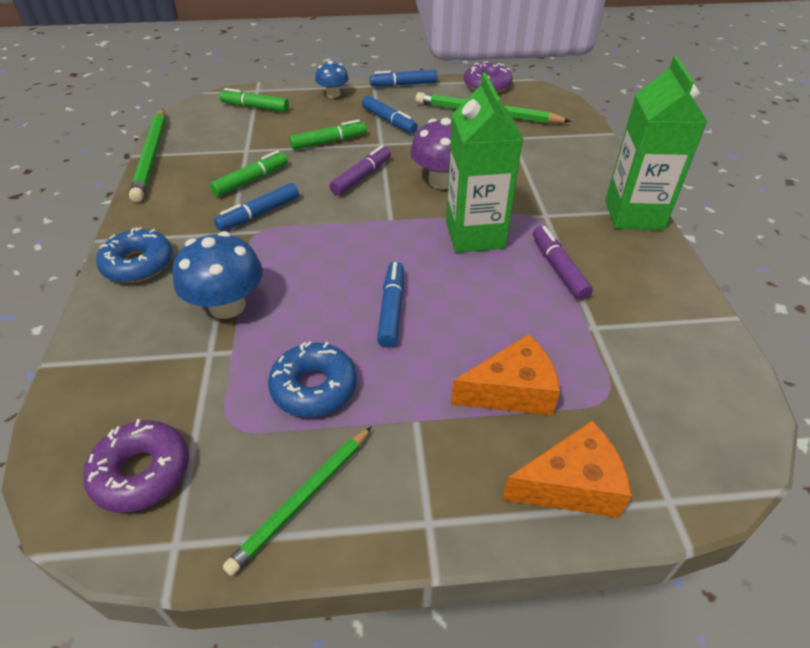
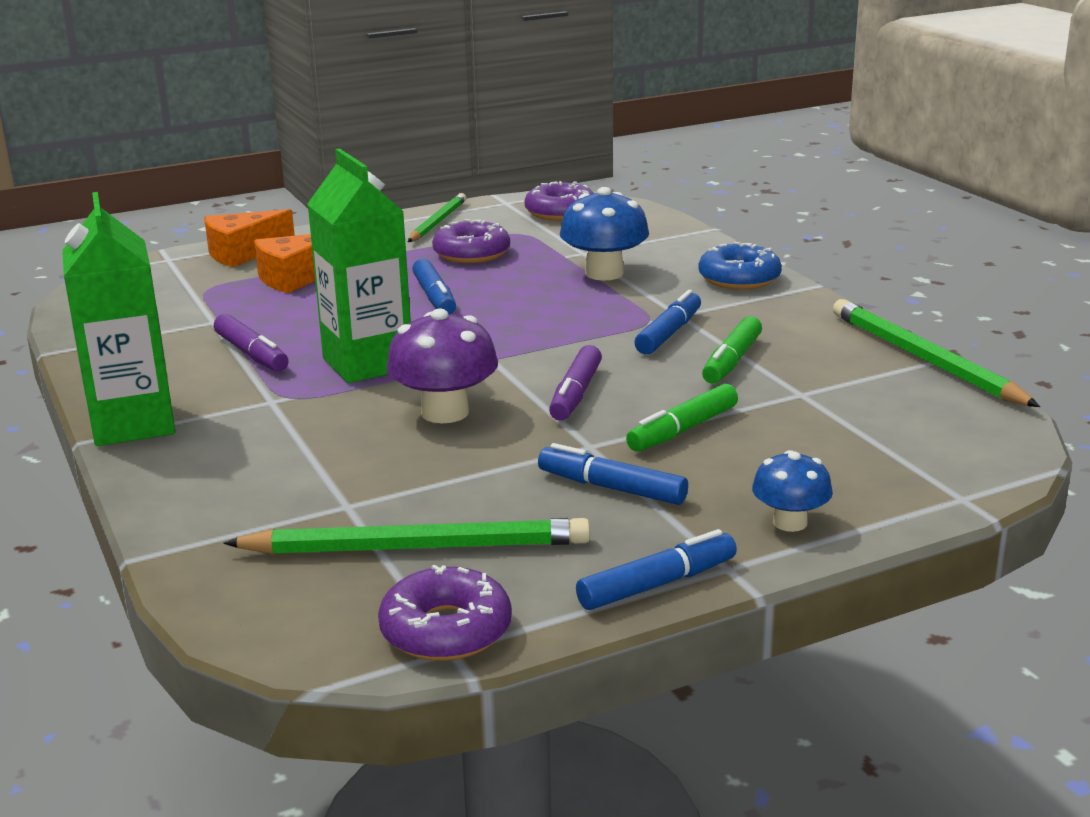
camera: 160 degrees right, 20 degrees down
green marker [219,88,289,112] -> none
blue donut [268,341,357,417] -> purple donut [432,219,510,263]

